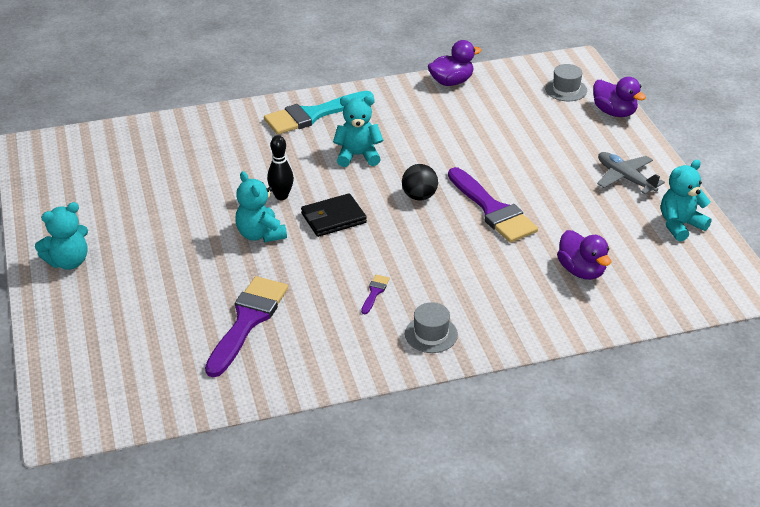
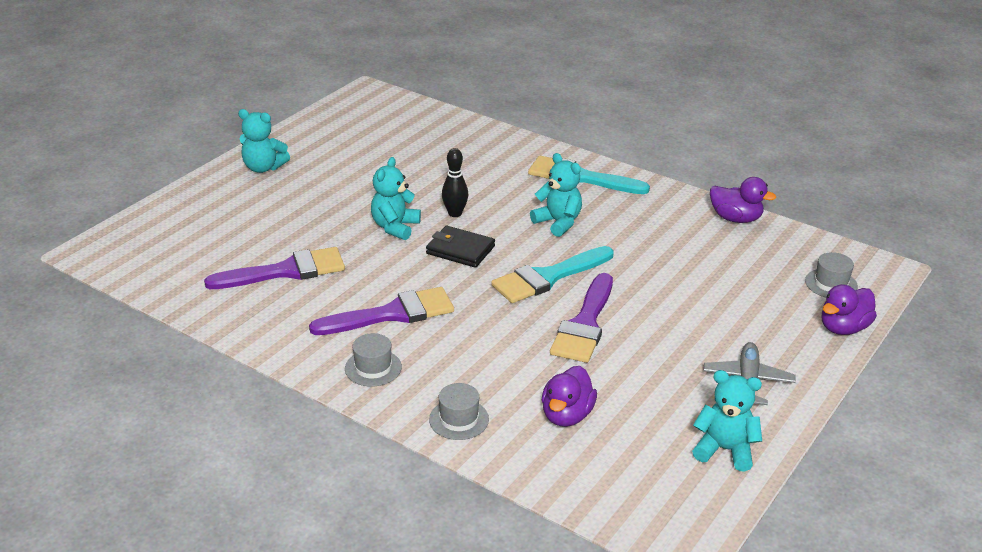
camera: 50 degrees right, 5 degrees down
purple brush [361,274,390,314] -> purple brush [309,287,454,335], size x2.41
black ball [402,164,438,201] -> turquoise brush [491,246,614,303]
purple duck [593,77,646,117] -> purple duck turned 45 degrees clockwise [822,284,877,335]
none -> grey hat [429,383,489,440]

